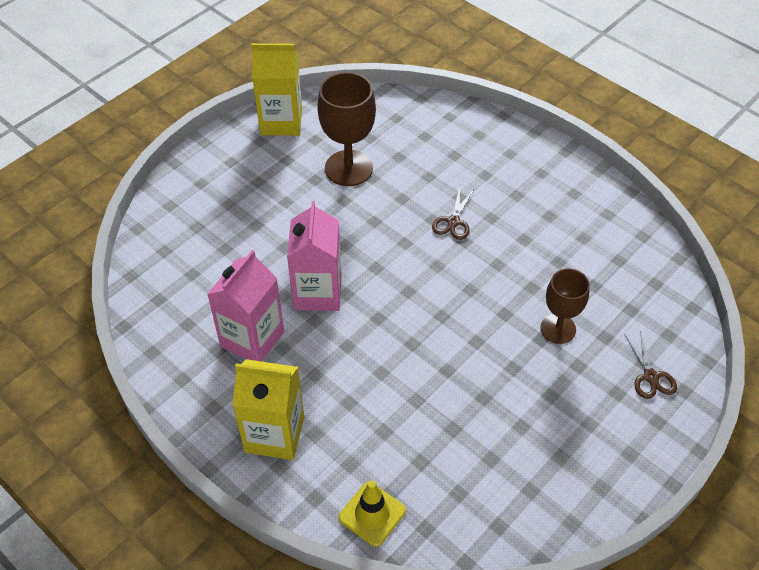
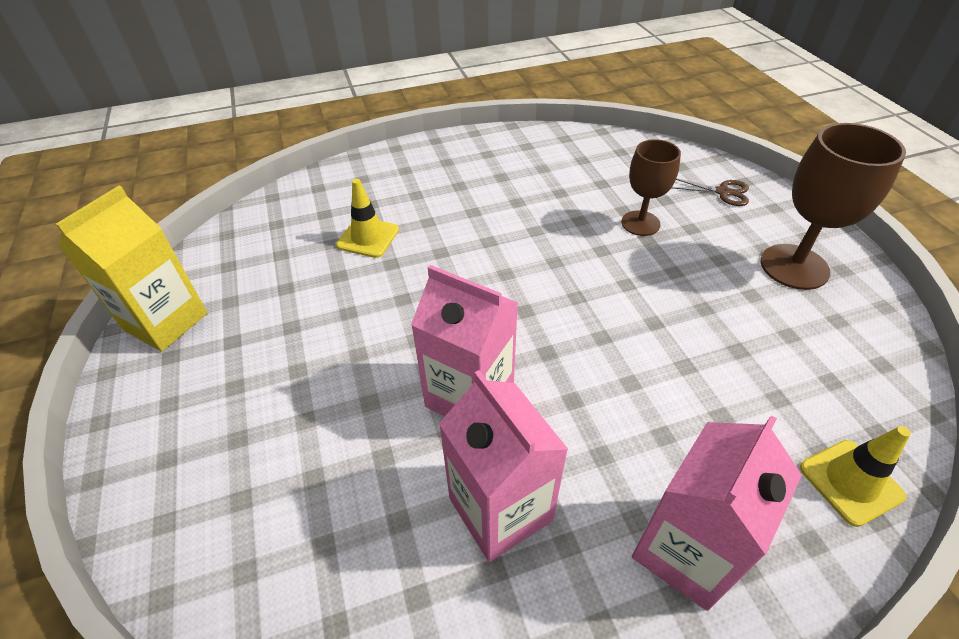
camera: 60 degrees left, 5 degrees down
yellow carton [232,359,304,460] -> pink carton [632,415,802,611]
brown goblet [317,72,376,186] -> brown goblet moved to [761,123,906,290]
brown scissors [432,186,474,240] -> none
none -> yellow traffic cone [336,179,399,258]

